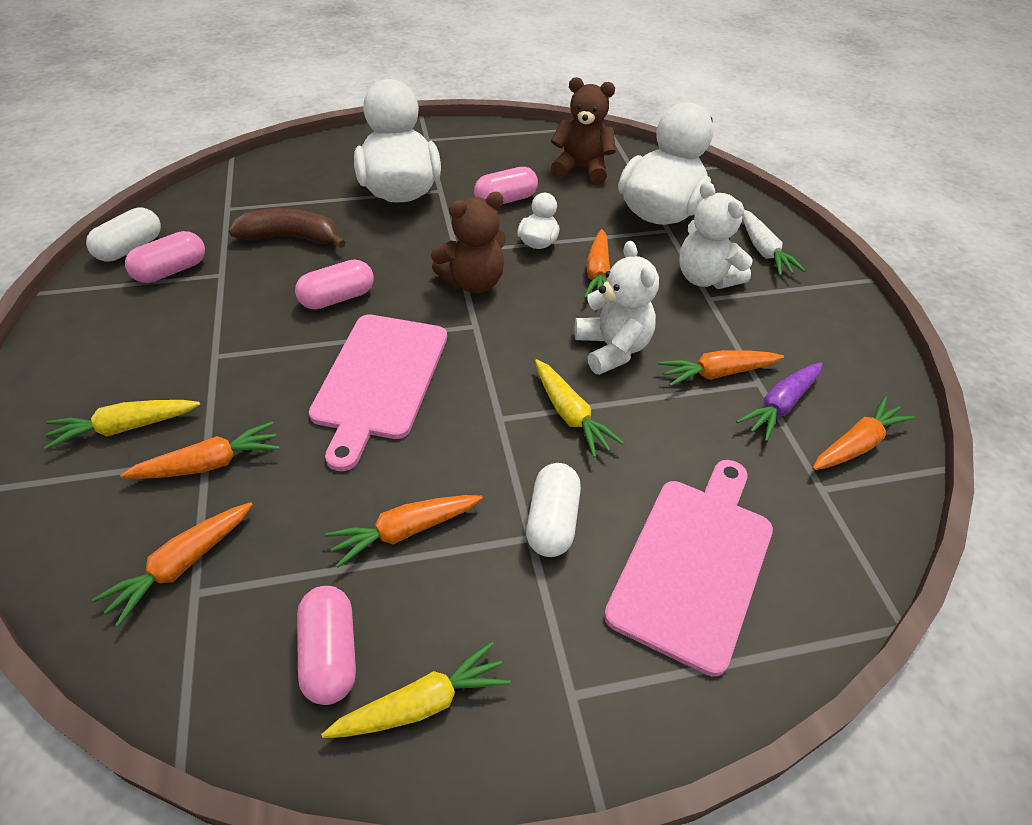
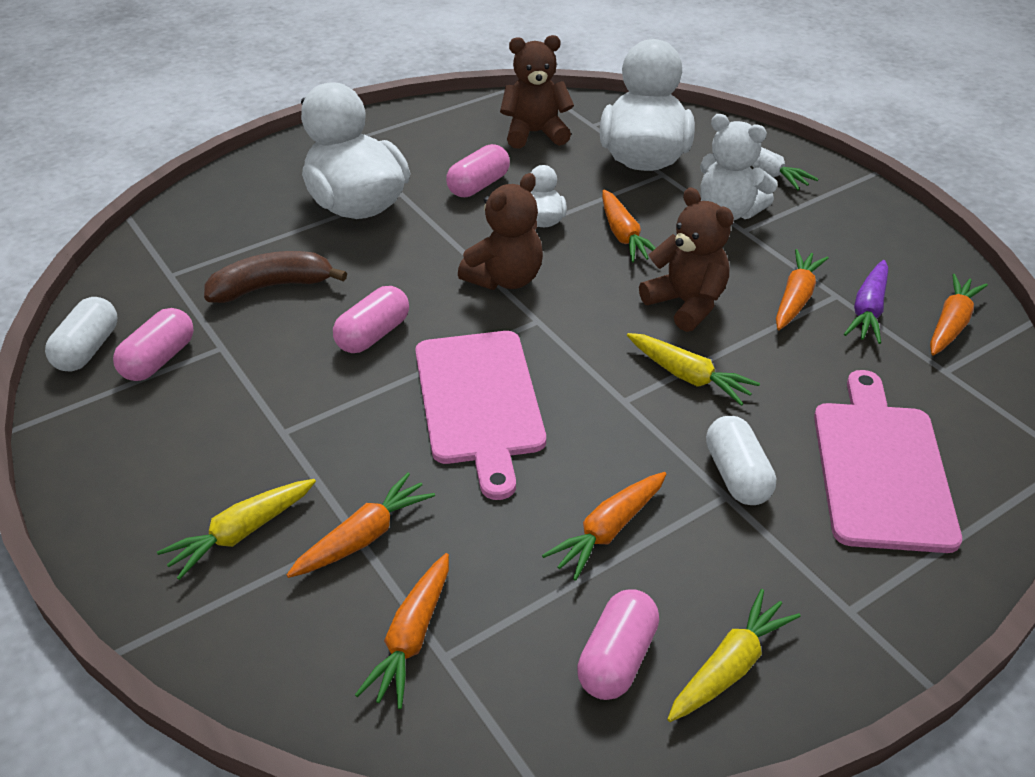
camera: 20 degrees left, 5 degrees down
pink capsule [297,586,356,705] -> pink capsule turned 60 degrees clockwise [577,589,659,700]
white teddy bear [574,241,659,375] -> brown teddy bear [639,187,734,332]
orange carrot [658,350,784,387] -> orange carrot turned 150 degrees clockwise [776,249,828,330]

